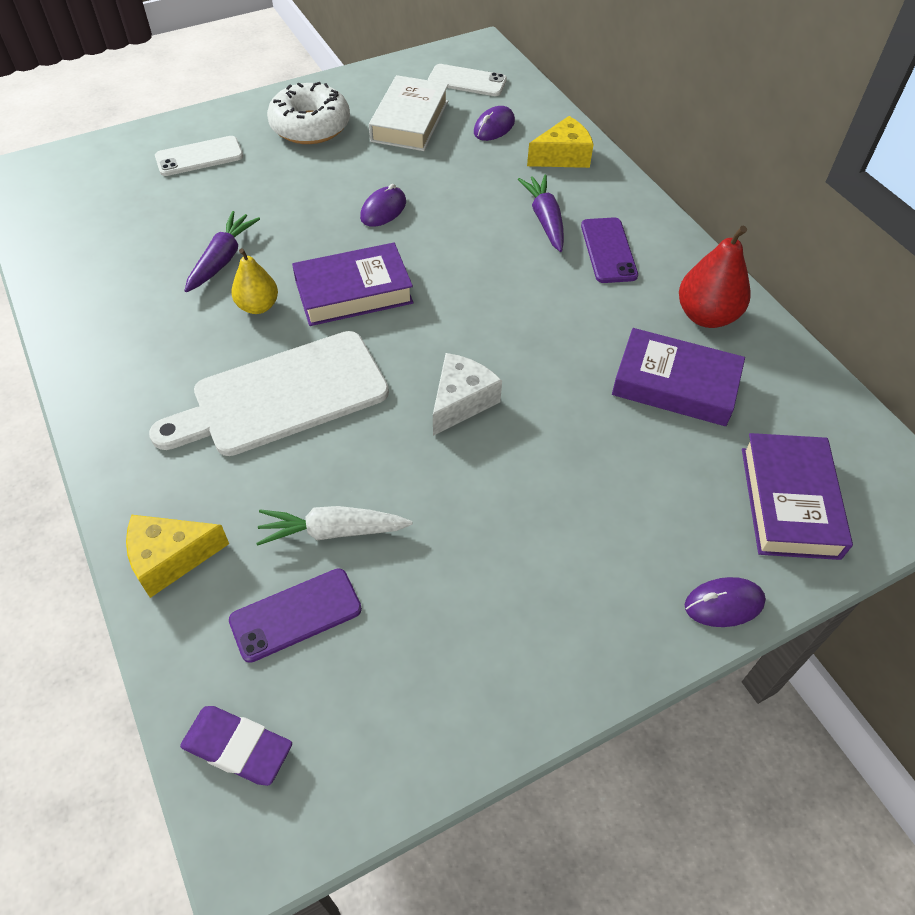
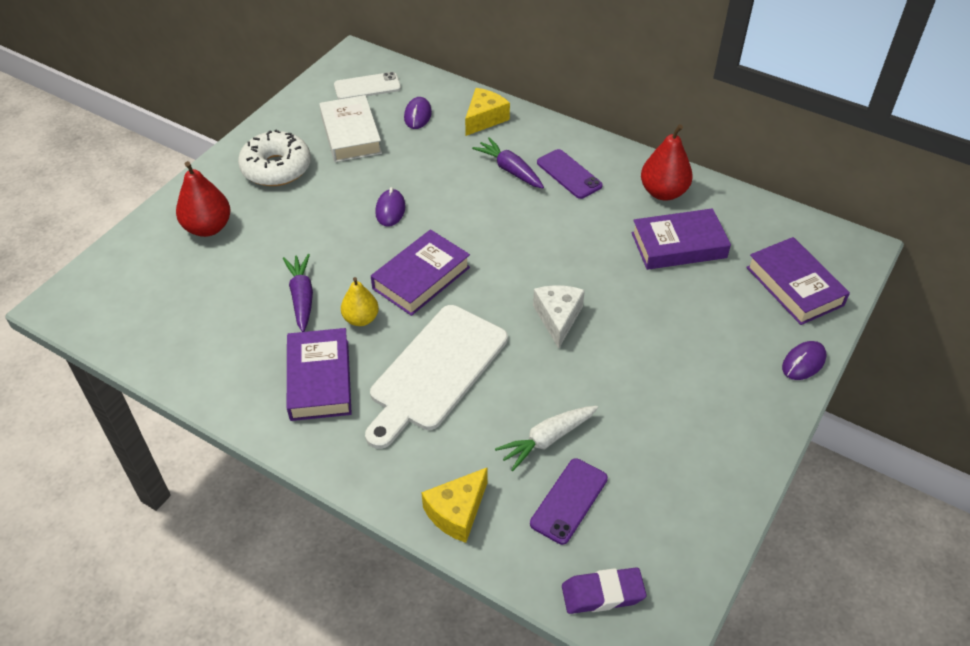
camera: 30 degrees left, 5 degrees down
white phone [155,136,243,176] -> red pear [176,161,231,237]
none -> purple book [287,328,352,421]

